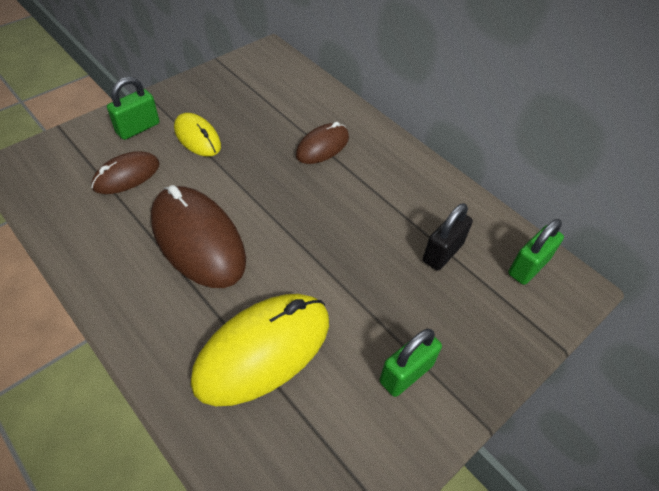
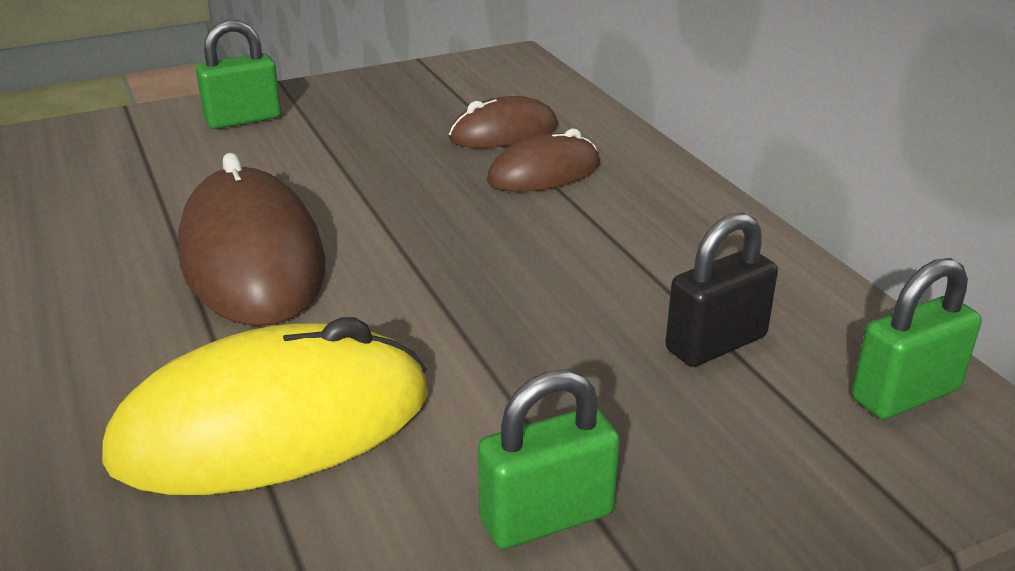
camera: 20 degrees right, 20 degrees down
brown mouse [91,151,160,194] -> brown mouse moved to [449,96,558,148]
yellow mouse [174,113,221,157] -> none

